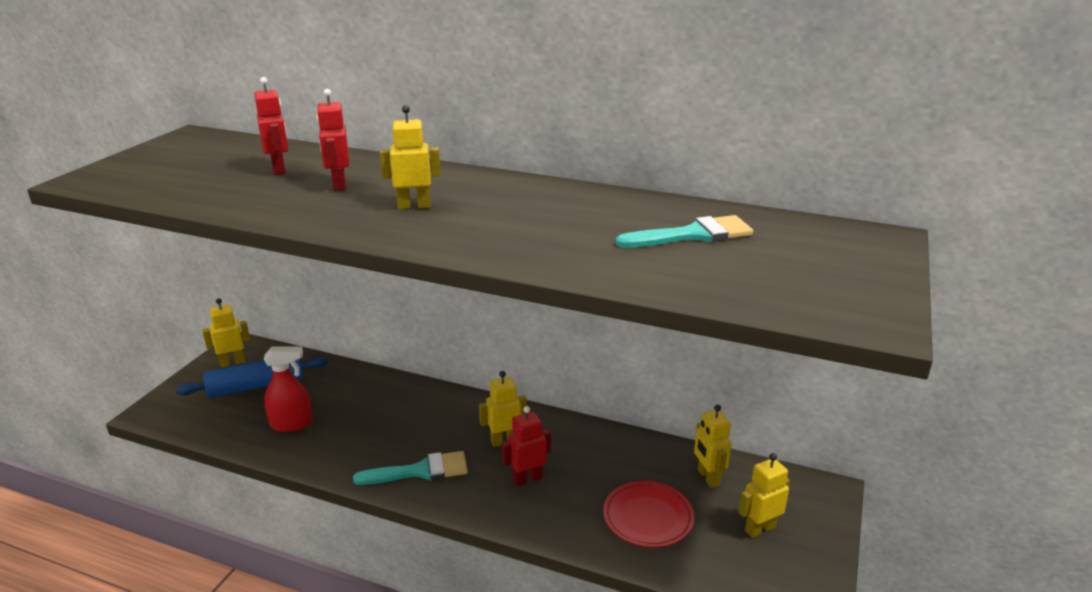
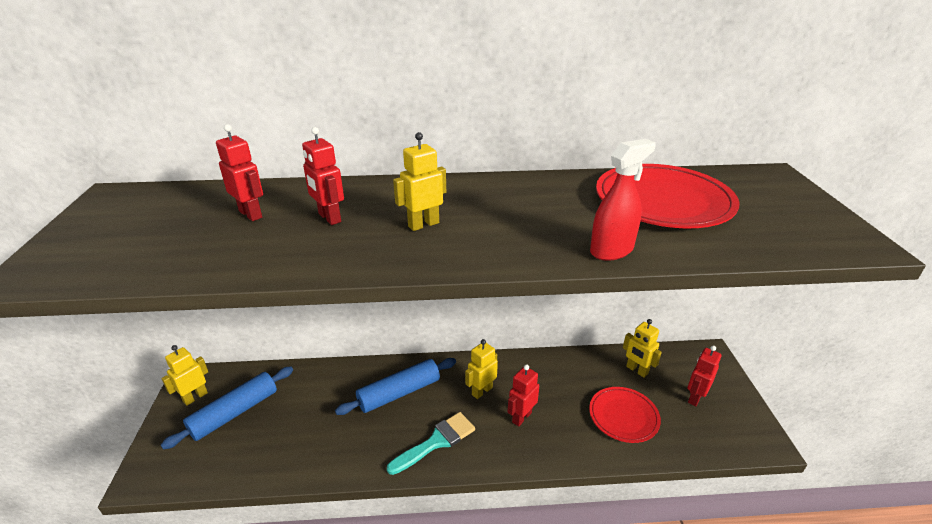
camera: 25 degrees left, 5 degrees up
red spray bottle [264,346,312,432] -> red spray bottle moved to [590,139,656,261]
turquoise brush [616,215,753,248] -> red plate [596,164,740,228]
yellow robot [739,453,790,538] -> red robot [687,346,722,406]
none -> blue rolling pin [335,358,456,415]

